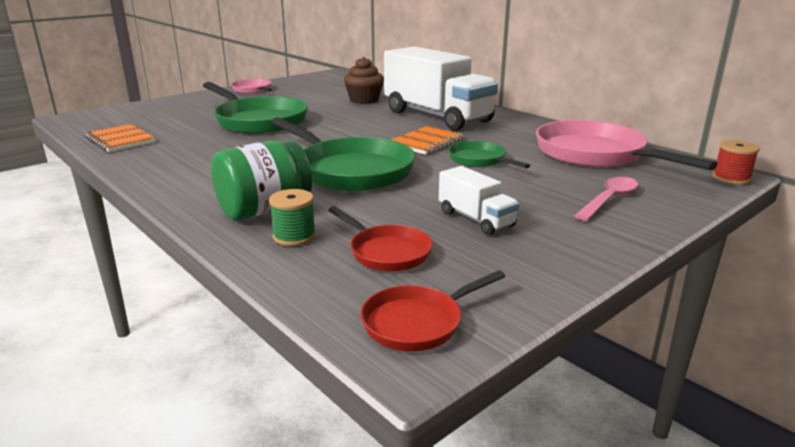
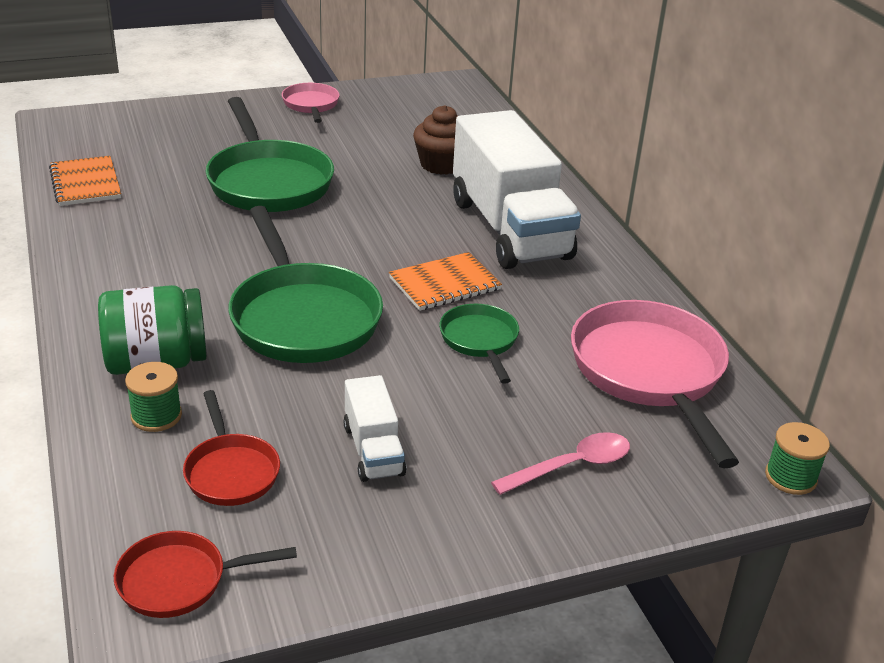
camera: 20 degrees right, 10 degrees up
red spool [712,140,760,185] -> green spool [765,422,830,495]

